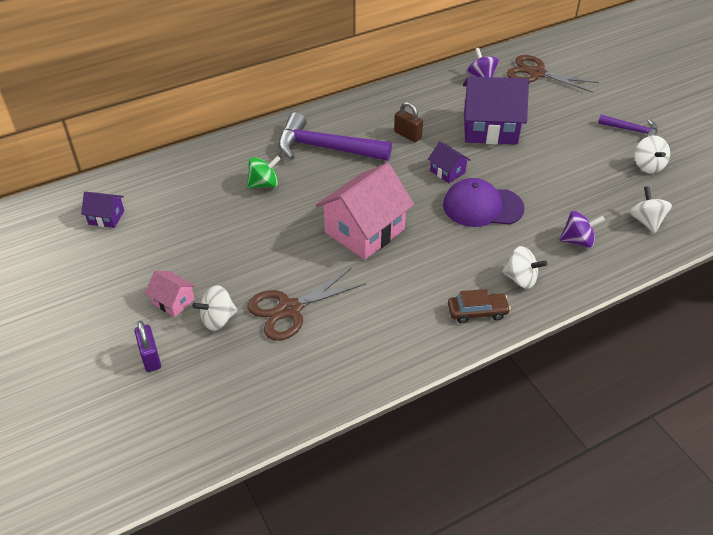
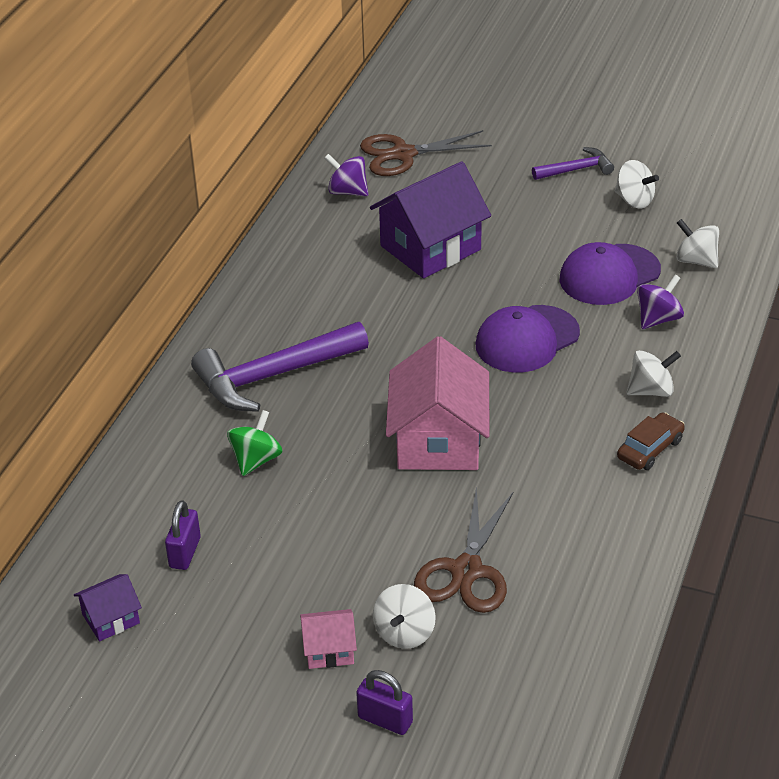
camera: 40 degrees left, 5 degrees down
brown padlock [394,102,423,142] -> none
purple house [428,141,470,183] -> none
none -> purple padlock [165,500,201,570]
none -> purple cap [560,242,661,305]

